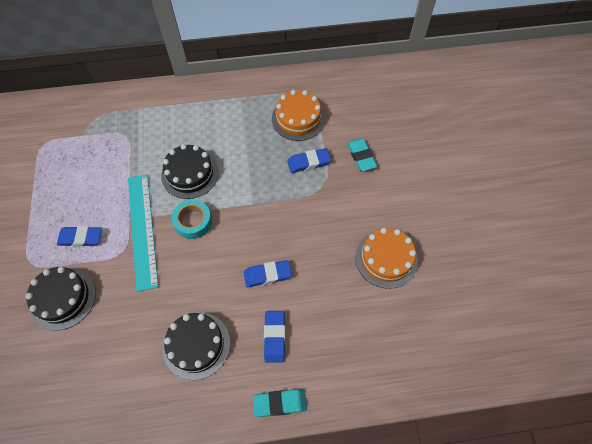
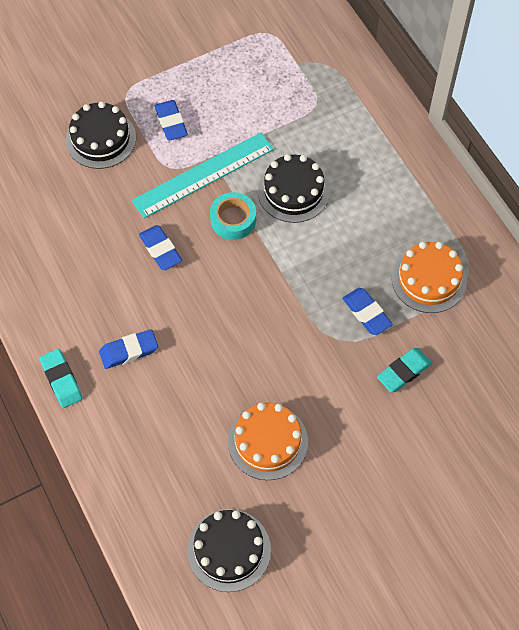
camera: 70 degrees right, 0 degrees up
black cake [163,312,230,380] -> black cake moved to [187,509,271,592]
blue eraser [244,260,292,287] -> blue eraser moved to [139,225,182,270]

